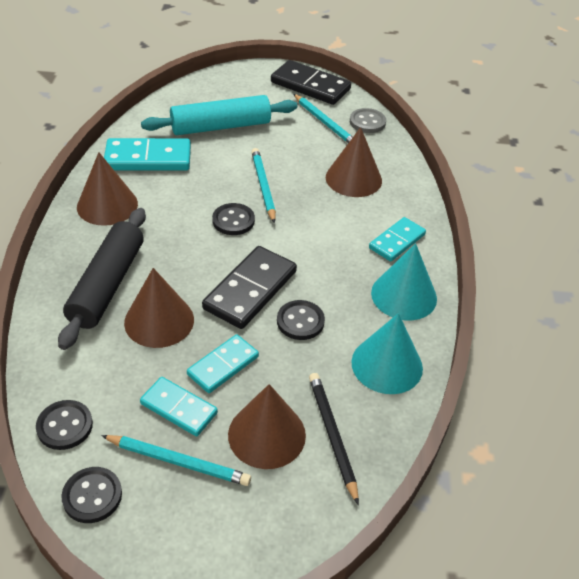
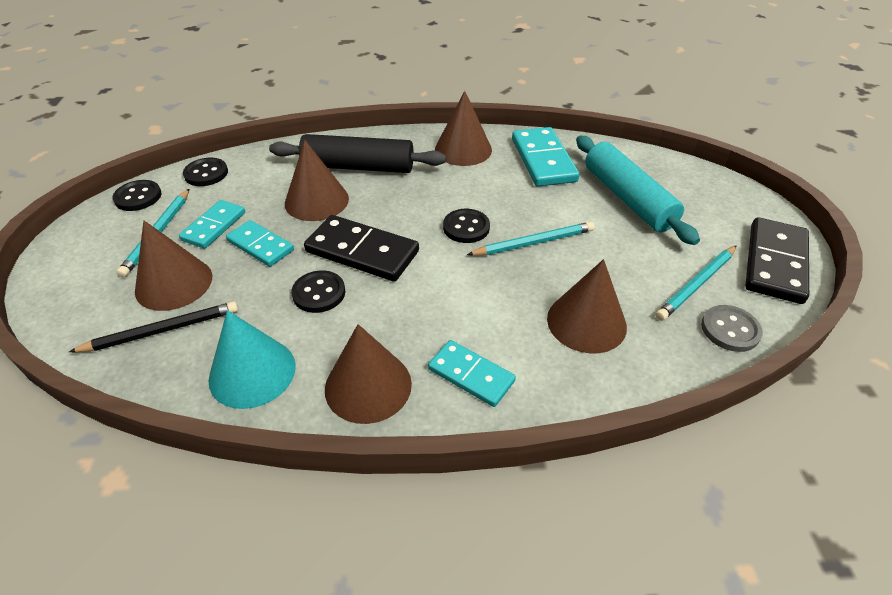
camera: 85 degrees right, 0 degrees up
turquoise cone [371,243,437,320] -> brown cone [325,324,412,424]

